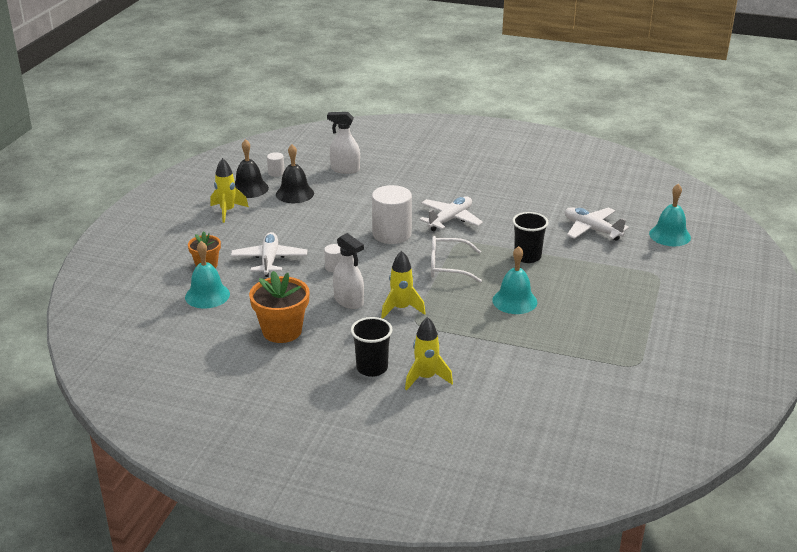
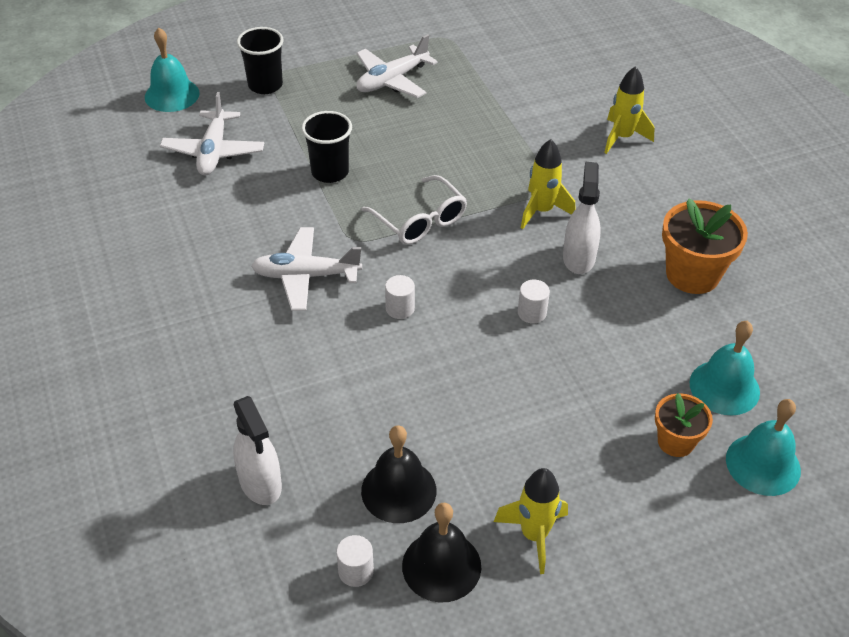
camera: 130 degrees left, 15 degrees up
white plane [231,232,307,277] -> white plane moved to [356,34,438,98]
black cup [351,317,393,377] -> black cup moved to [237,27,284,94]
white cylinder [372,185,412,244] -> white cylinder [385,275,415,319], size x0.46
turquoise bell [492,246,537,314] -> turquoise bell moved to [726,399,801,496]

